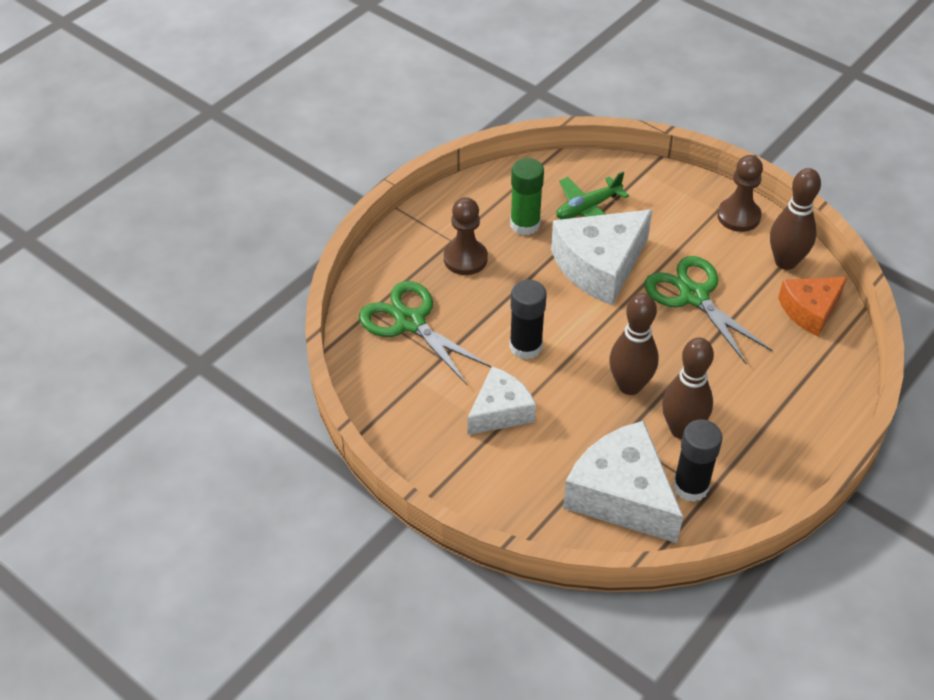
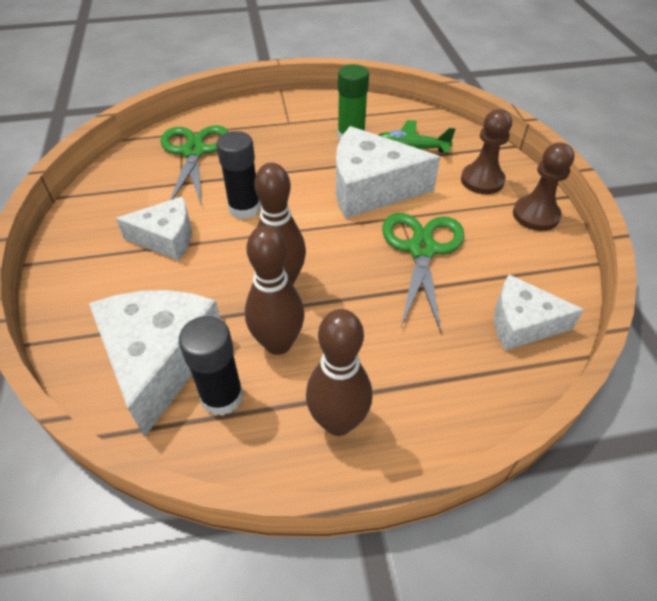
camera: 40 degrees right, 0 degrees up
brown pawn [444,197,488,275] -> brown pawn moved to [461,109,512,194]
brown bowling pin [770,168,821,270] -> brown bowling pin moved to [306,309,372,436]
orange cheese [778,277,847,337] -> white cheese [494,274,584,351]

